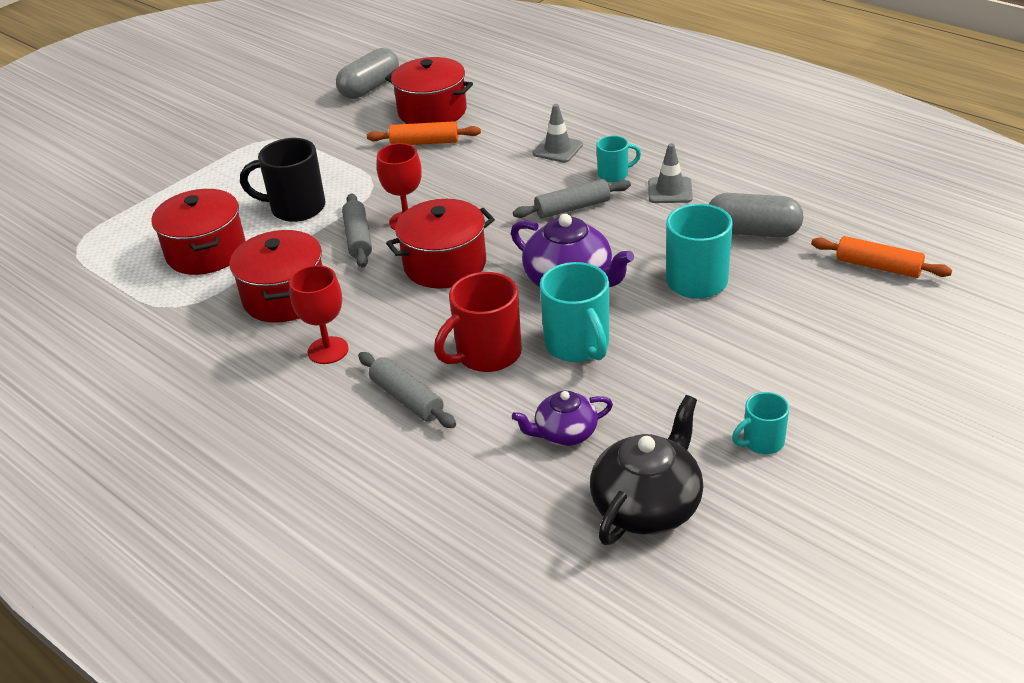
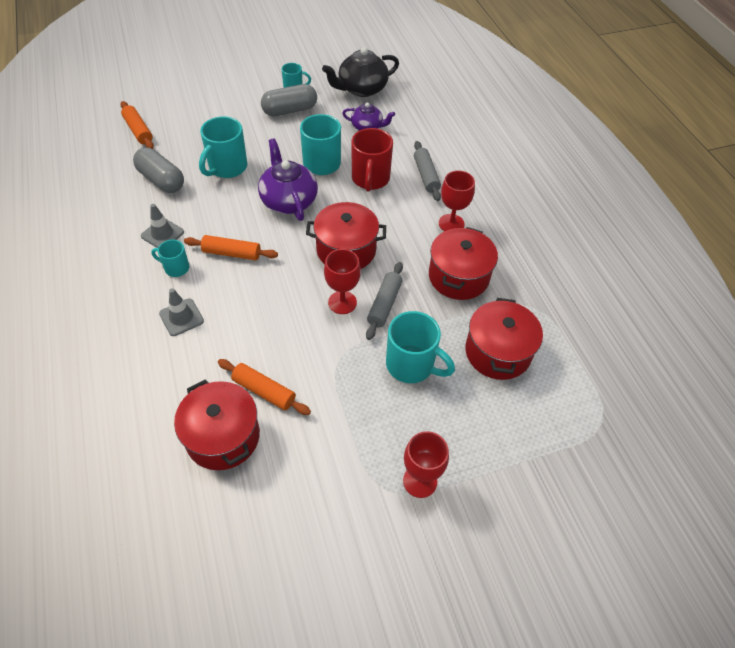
camera: 155 degrees left, 15 degrees up
black mug [240,138,325,222] -> turquoise mug [386,311,455,383]
grey capsule [336,48,399,99] -> grey capsule moved to [261,84,317,116]
red mug [434,272,522,372] -> red mug turned 105 degrees clockwise [352,128,393,191]
grey rolling pin [513,179,631,219] -> orange rolling pin [184,235,278,260]
none -> red goblet [403,431,449,498]

